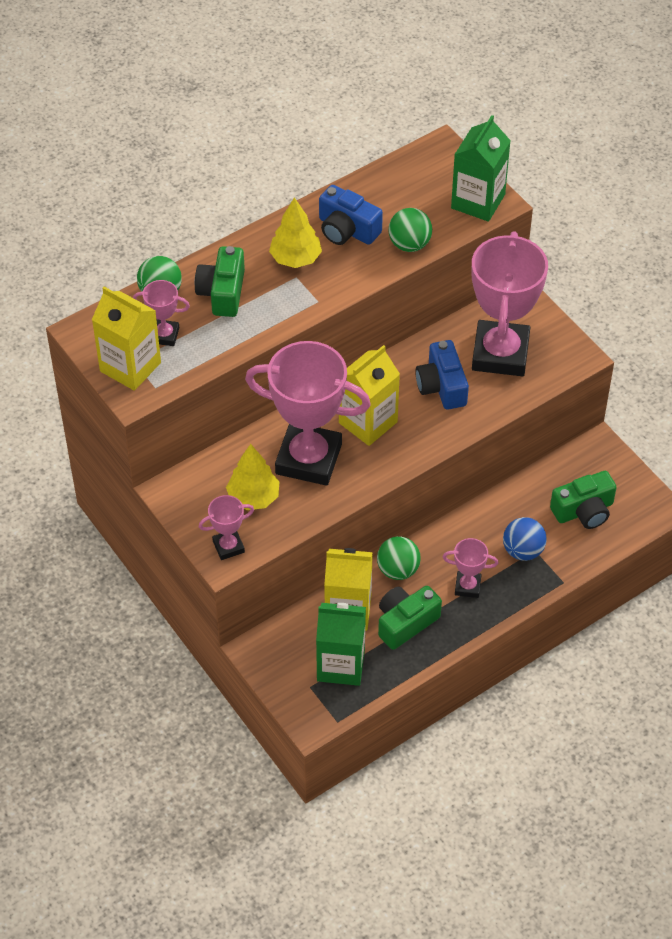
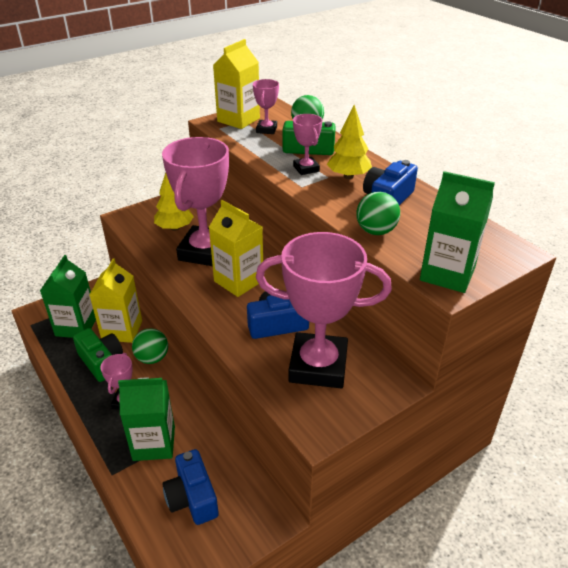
camera: 90 degrees right, 15 degrees down
pink trophy [199,495,254,560] -> pink trophy moved to [293,114,322,175]
blue ball [503,517,547,561] -> green carton [118,377,175,461]
green camera [550,471,617,529] -> blue camera [162,449,219,525]

